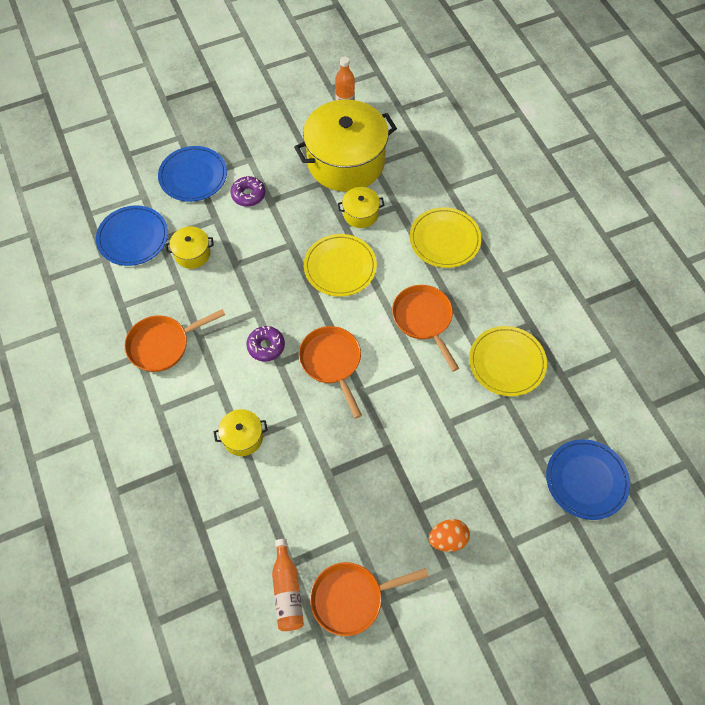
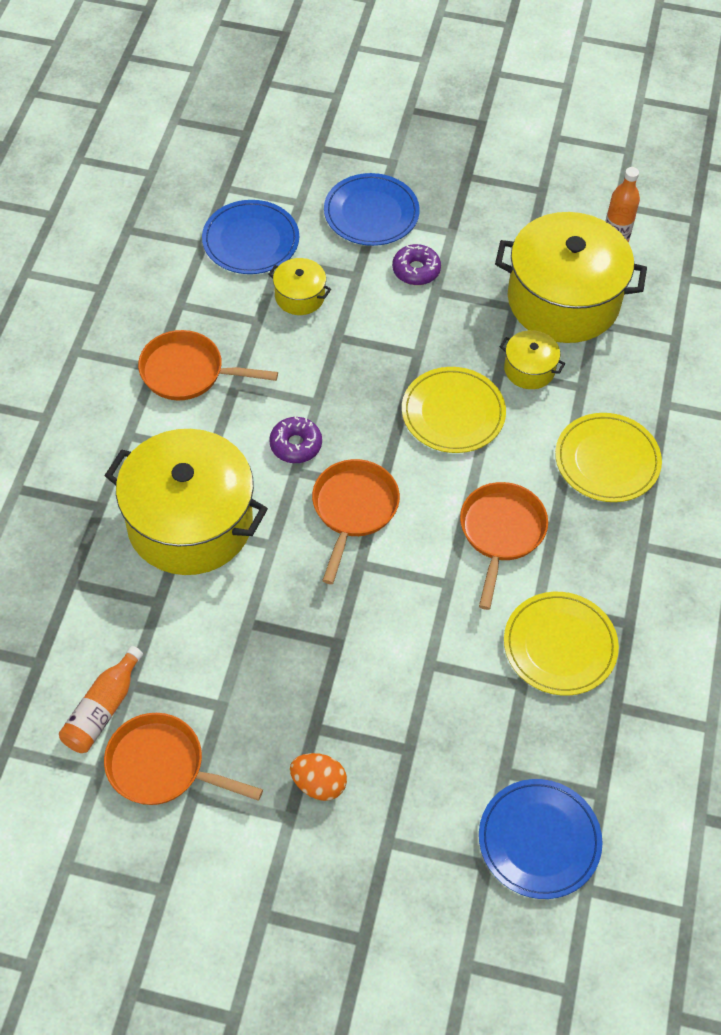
camera: 35 degrees right, 5 degrees down
yellow pot [214,409,268,456] -> yellow pot [105,429,268,575], size x2.27

